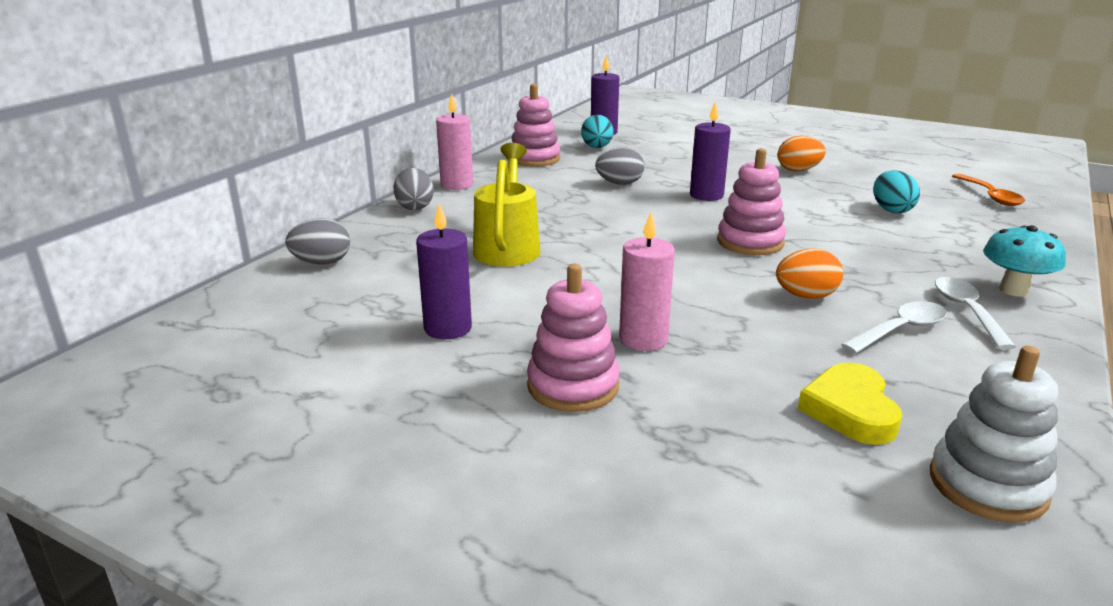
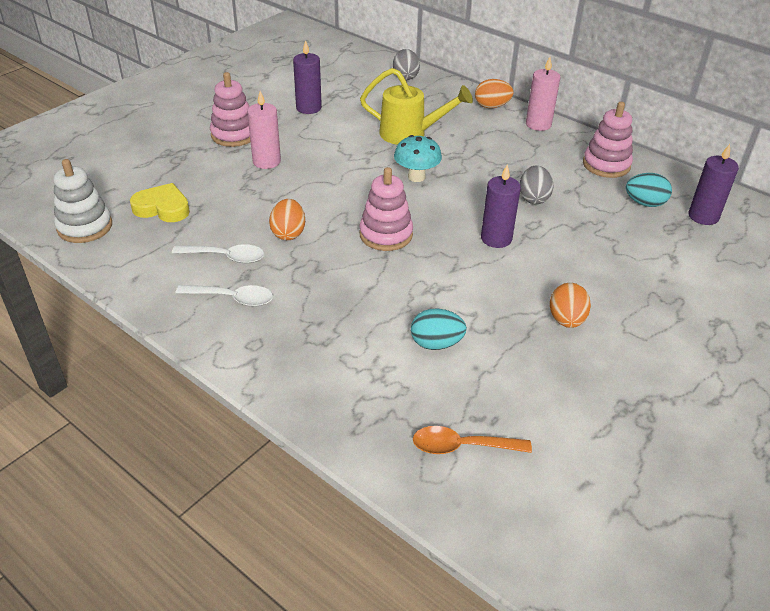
camera: 100 degrees right, 15 degrees up
grey egg [393,168,434,210] -> orange egg [475,79,513,108]
white spoon [841,301,947,354] -> white spoon turned 60 degrees counterclockwise [172,244,264,263]
turquoise mushroom [983,225,1066,297] -> turquoise mushroom moved to [394,135,442,182]

